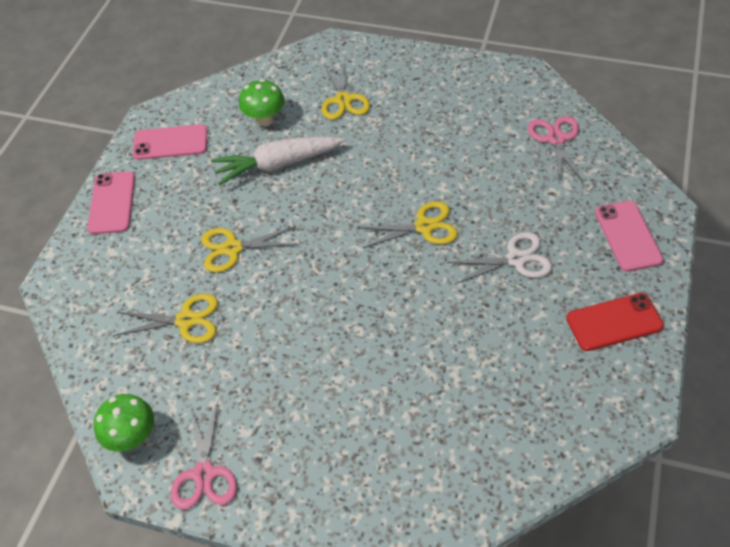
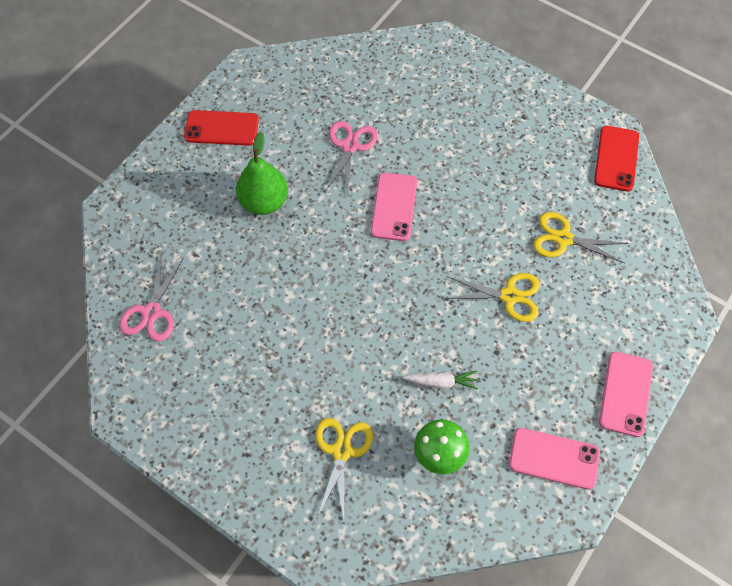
camera: 165 degrees left, 10 degrees up
green mushroom [94,394,154,452] -> red phone [594,126,639,191]
pink scissors [171,402,237,510] -> pink scissors moved to [325,121,378,197]
white carrot [211,136,345,186] -> white carrot [402,371,478,390], size x0.51
yellow scissors [358,201,458,249] -> none
white scissors [447,232,552,284] -> green pear [236,132,288,215]
pink phone [595,201,663,272] -> pink phone moved to [371,173,417,241]

